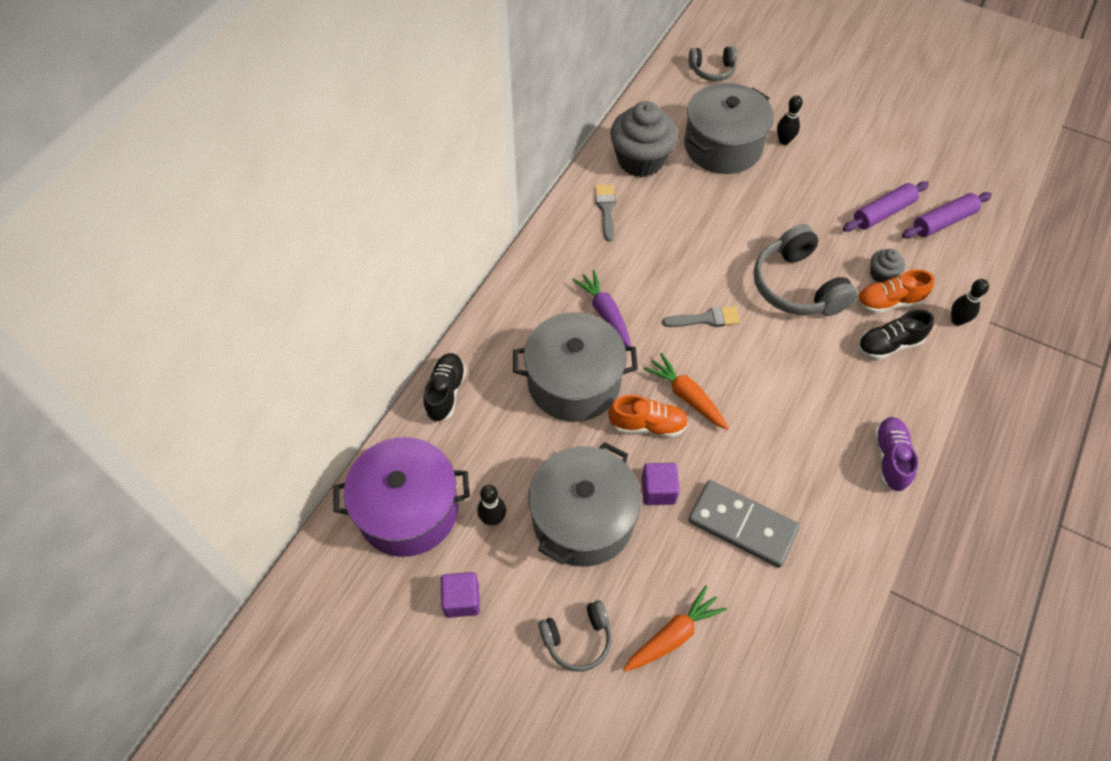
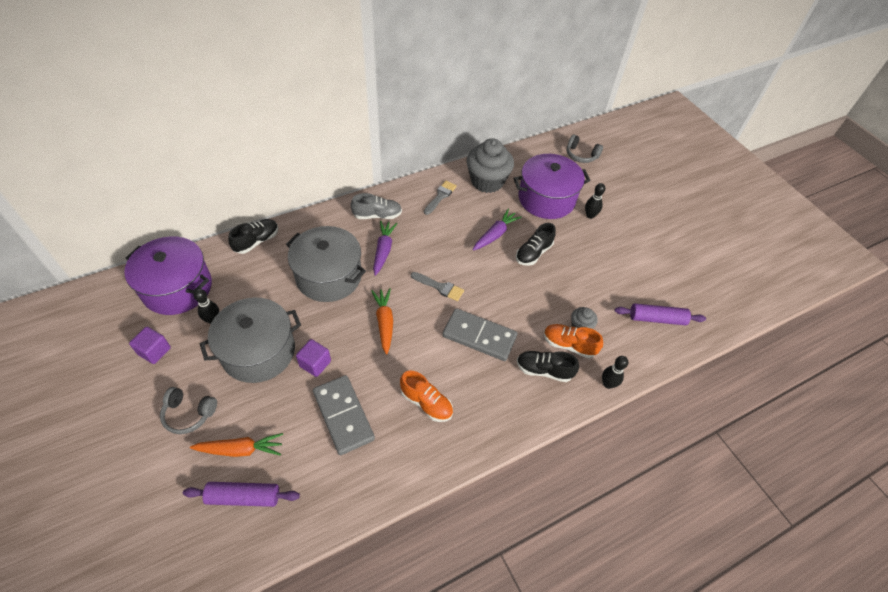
camera: 30 degrees right, 5 degrees down
orange shoe [609,395,689,438] -> orange shoe moved to [400,371,453,422]
grey pot [684,83,774,174] -> purple pot [513,154,591,219]
grey headphones [753,224,857,316] -> none
purple rolling pin [843,181,929,232] -> purple rolling pin moved to [183,482,300,507]
purple shoe [874,417,918,492] -> none
none -> grey shoe [351,193,402,219]
none -> grey domino [443,308,517,361]
none -> purple carrot [473,209,522,251]
none -> black shoe [516,223,556,266]

